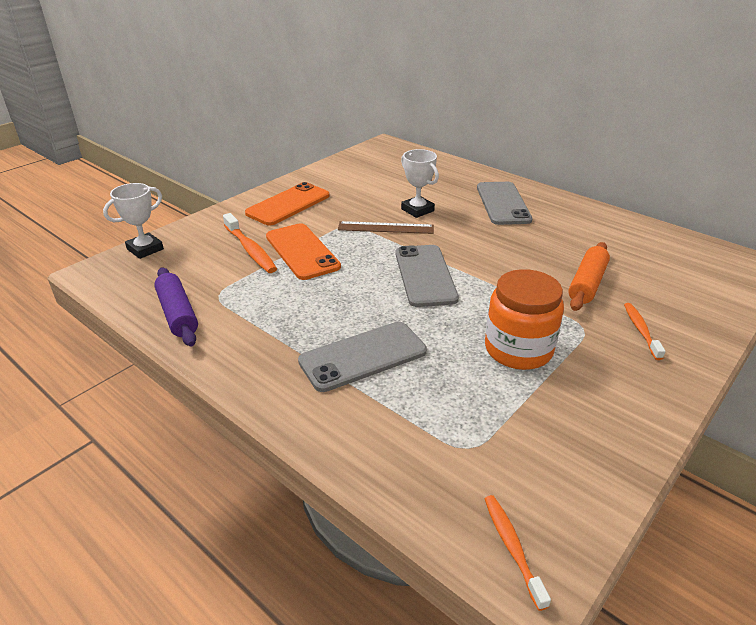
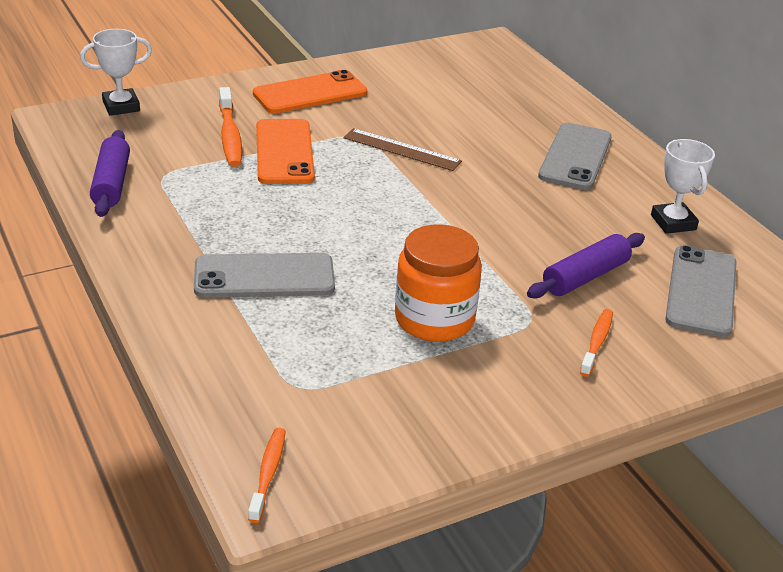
camera: 20 degrees right, 0 degrees up
grey phone [395,245,459,307] -> grey phone moved to [665,245,736,337]
white trophy [401,149,439,218] -> white trophy moved to [651,139,715,234]
orange rolling pin [568,242,610,311] -> purple rolling pin [527,233,645,298]

